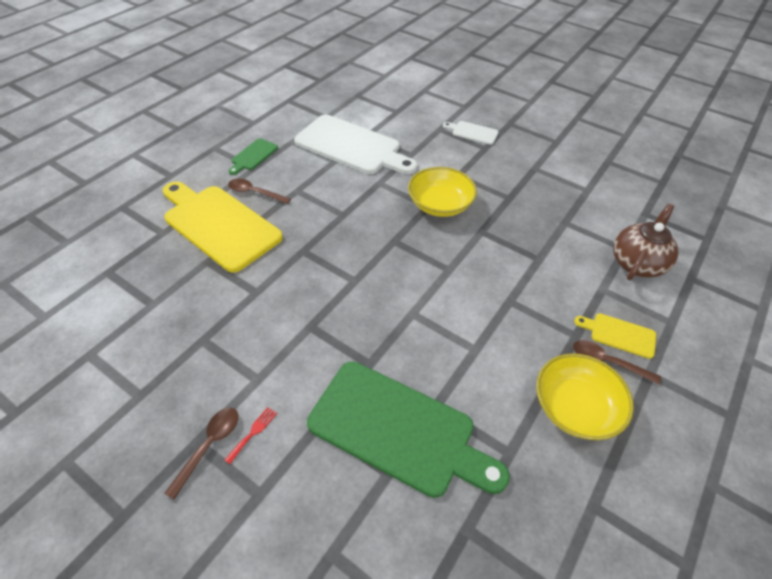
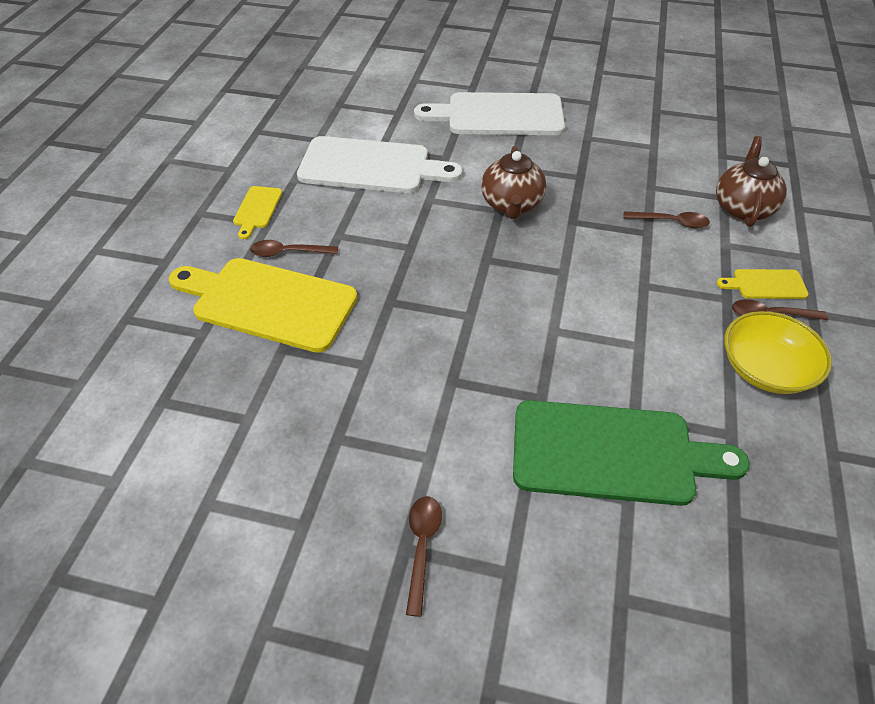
camera: 20 degrees left, 0 degrees up
red fork [225,407,277,464] -> none
green cutting board [229,138,278,175] -> yellow cutting board [233,186,282,239]
yellow bowl [408,167,477,217] -> brown teapot [481,146,546,219]
white cutting board [443,121,499,145] -> white cutting board [414,92,565,135], size x2.21
none -> brown spoon [623,211,710,229]

